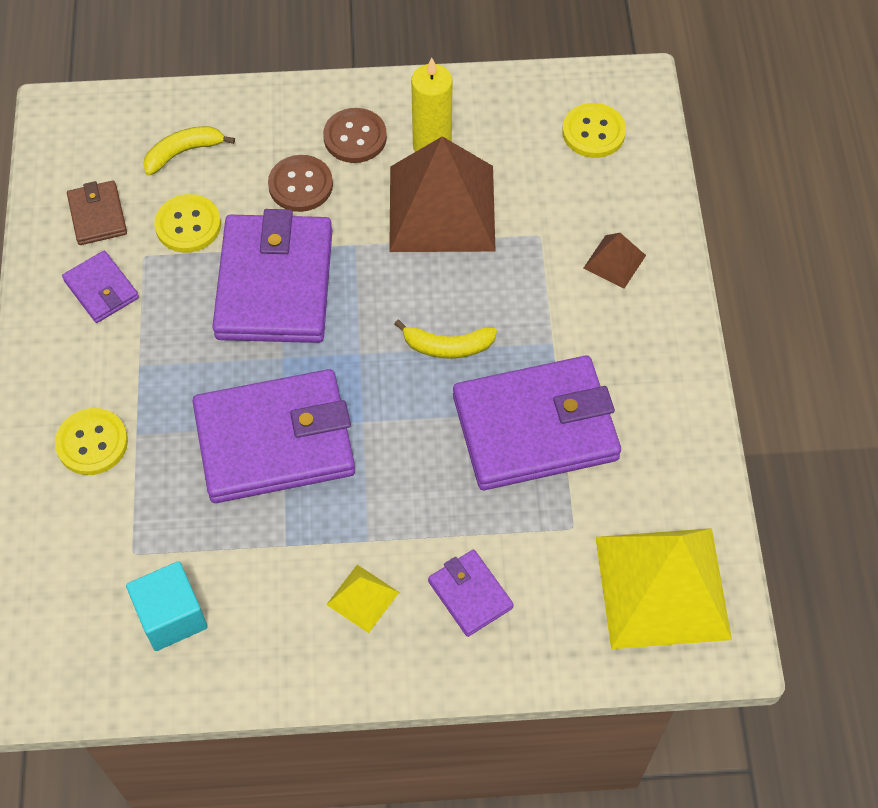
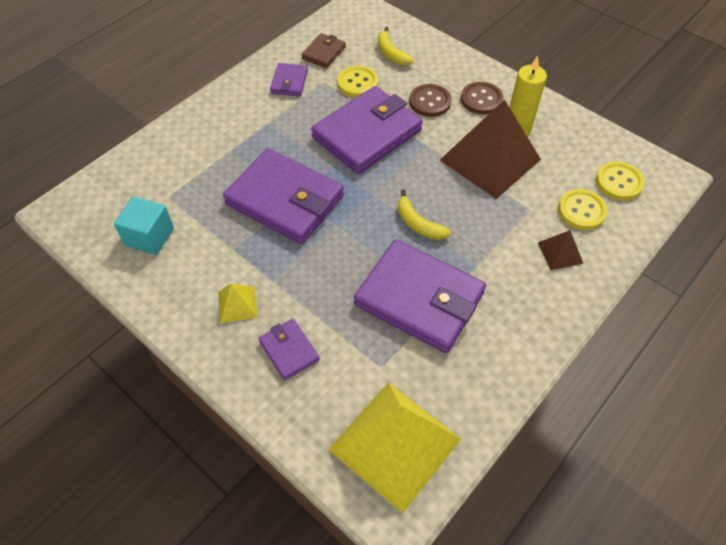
camera: 45 degrees right, 5 degrees down
yellow button [55,408,128,475] -> yellow button moved to [558,189,608,230]
yellow banana [143,126,235,176] -> yellow banana turned 135 degrees counterclockwise [378,27,414,65]
purple wallet [428,549,514,637] -> purple wallet turned 45 degrees counterclockwise [258,319,320,380]

